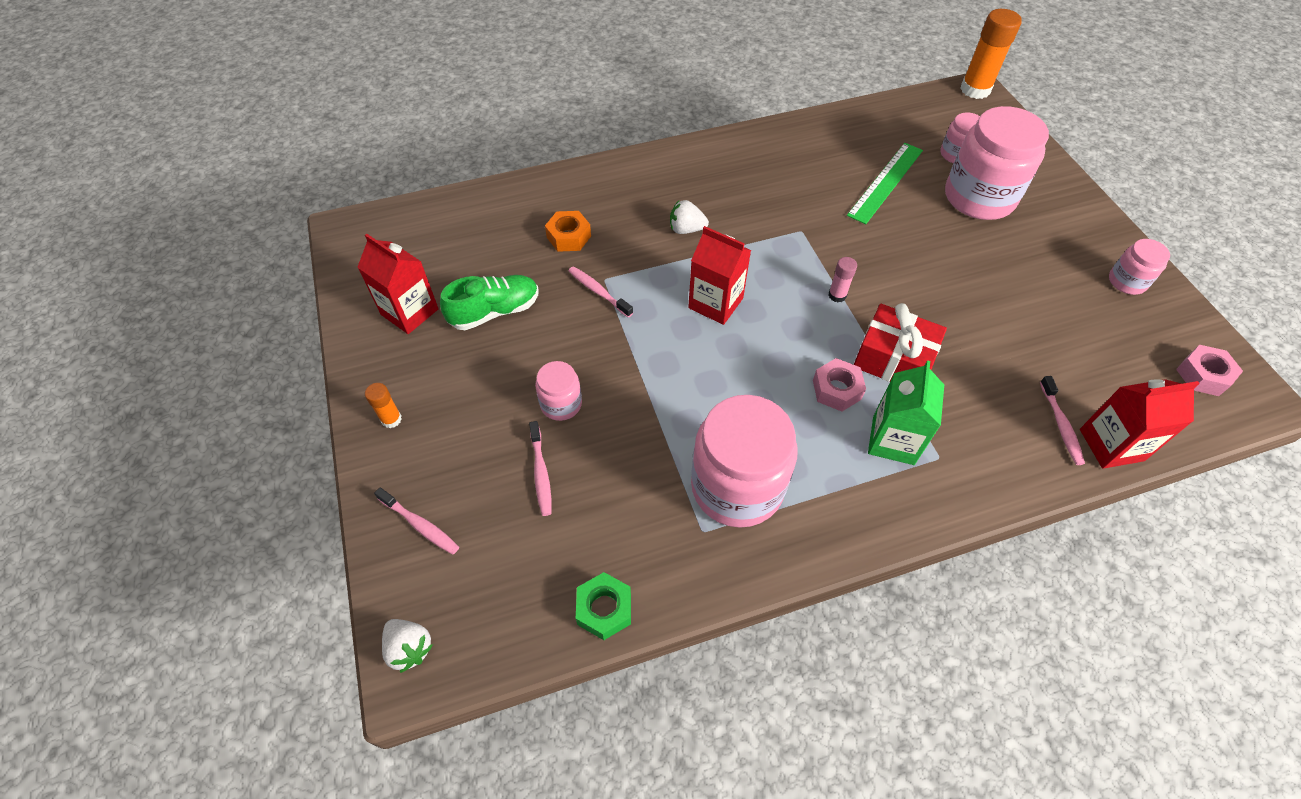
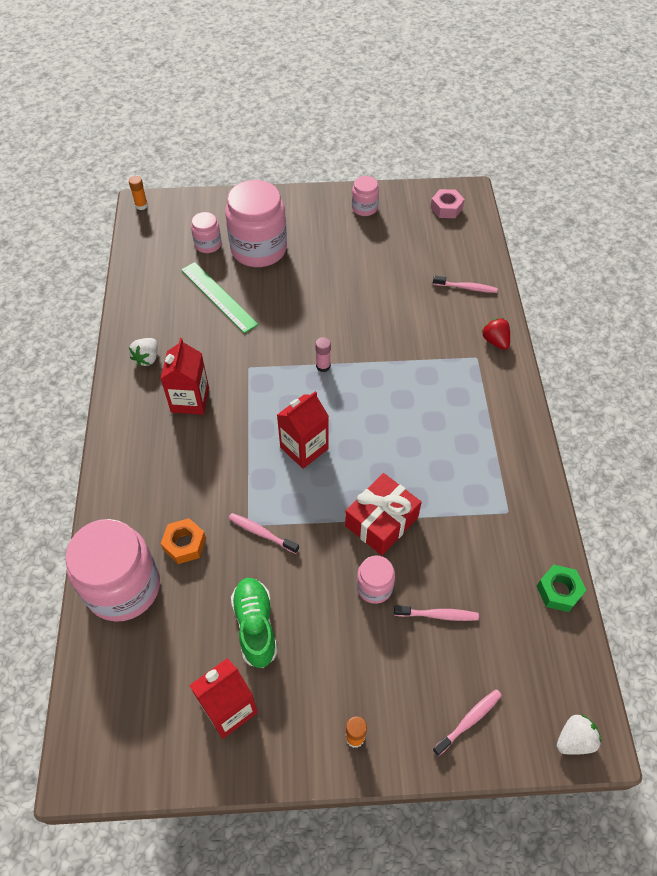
camera: 75 degrees left, 0 degrees up
pink toothbrush [568,266,633,318] -> pink toothbrush turned 60 degrees clockwise [228,513,299,554]
white strawberry [670,200,709,234] -> white strawberry moved to [129,338,158,367]
pink jar [691,395,798,528] -> pink jar moved to [65,519,160,622]
pink nut [813,358,866,412] -> none
red gift [854,303,947,382] -> red gift moved to [345,473,422,555]
green carton [868,360,944,465] -> none
orange glue stick [960,9,1022,99] -> orange glue stick [129,176,148,210], size x0.50
red carton [1080,379,1200,469] -> red carton moved to [160,338,209,415]
none -> red strawberry [482,318,510,350]

